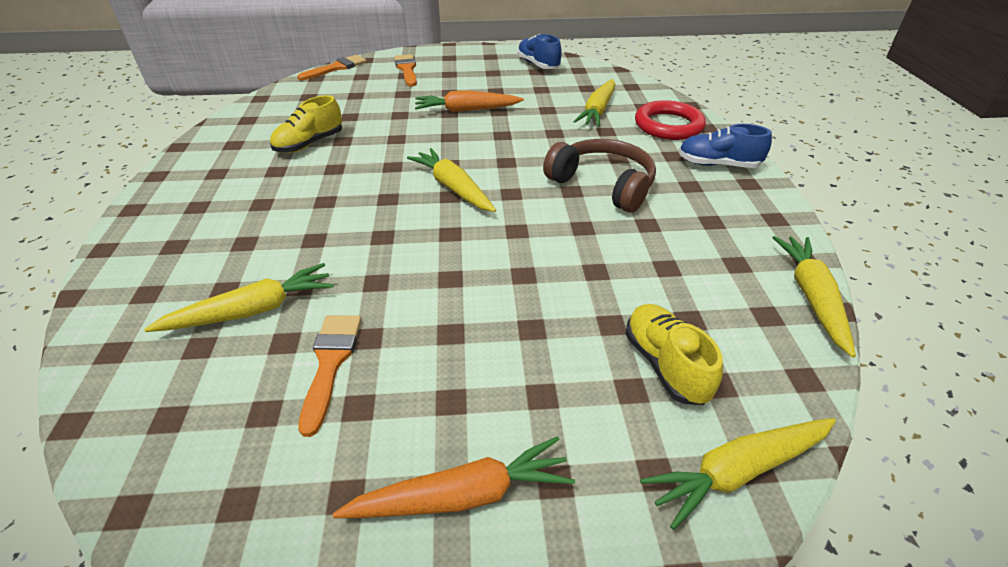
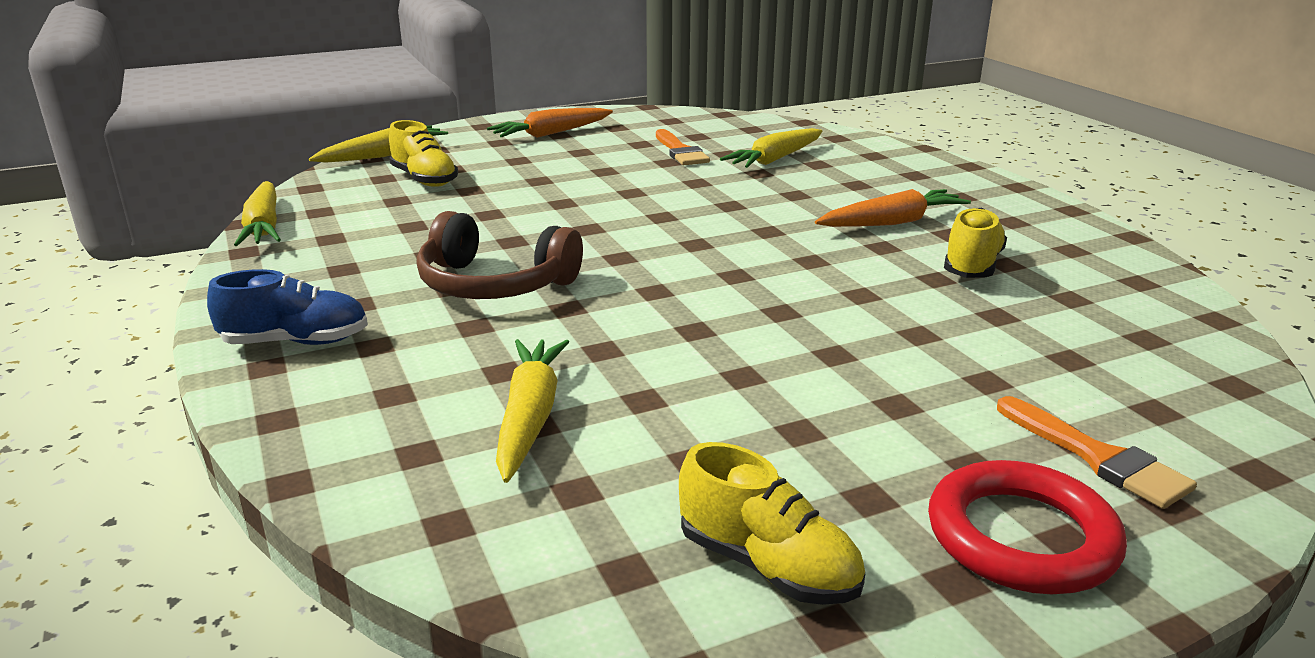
camera: 160 degrees right, 15 degrees down
orange brush [297,55,367,80] -> none
yellow carrot [407,148,496,212] -> none
orange carrot [415,91,524,112] -> orange carrot moved to [815,189,971,227]
blue shoe [517,34,562,69] -> yellow shoe [679,442,865,605]
red ring [635,100,706,140] -> red ring moved to [928,460,1127,594]

